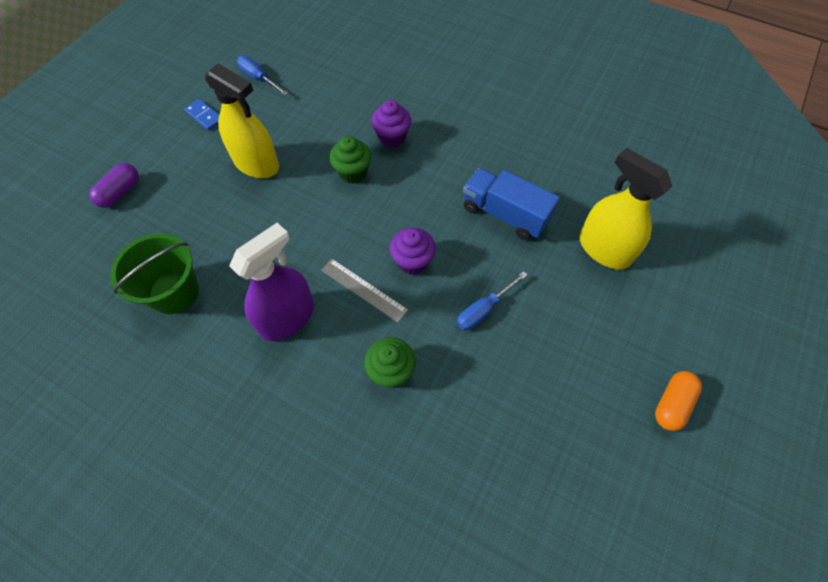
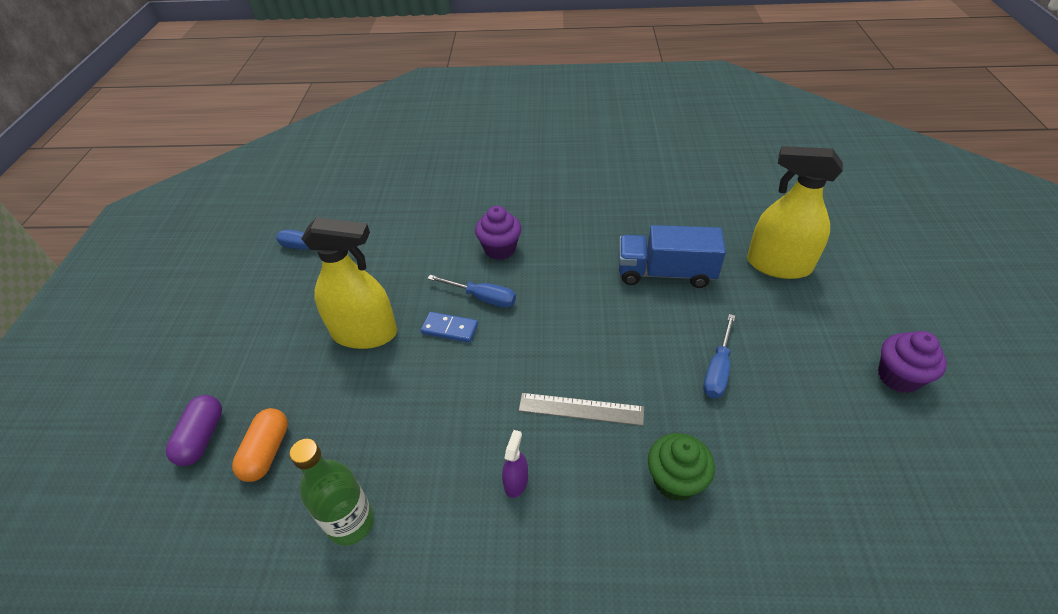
camera: 25 degrees left, 15 degrees down
green bucket [110,234,199,314] -> green bottle [290,439,374,546]
blue domino [184,99,219,131] -> blue domino moved to [421,312,478,343]
purple spray bottle [229,223,314,341] -> purple spray bottle [502,430,528,498], size x0.42
green cupcake [330,136,371,184] -> blue screwdriver [427,275,516,308]
purple cupcake [390,228,436,275] -> purple cupcake moved to [878,331,947,393]
orange capsule [655,371,702,431] -> orange capsule moved to [232,408,288,482]

